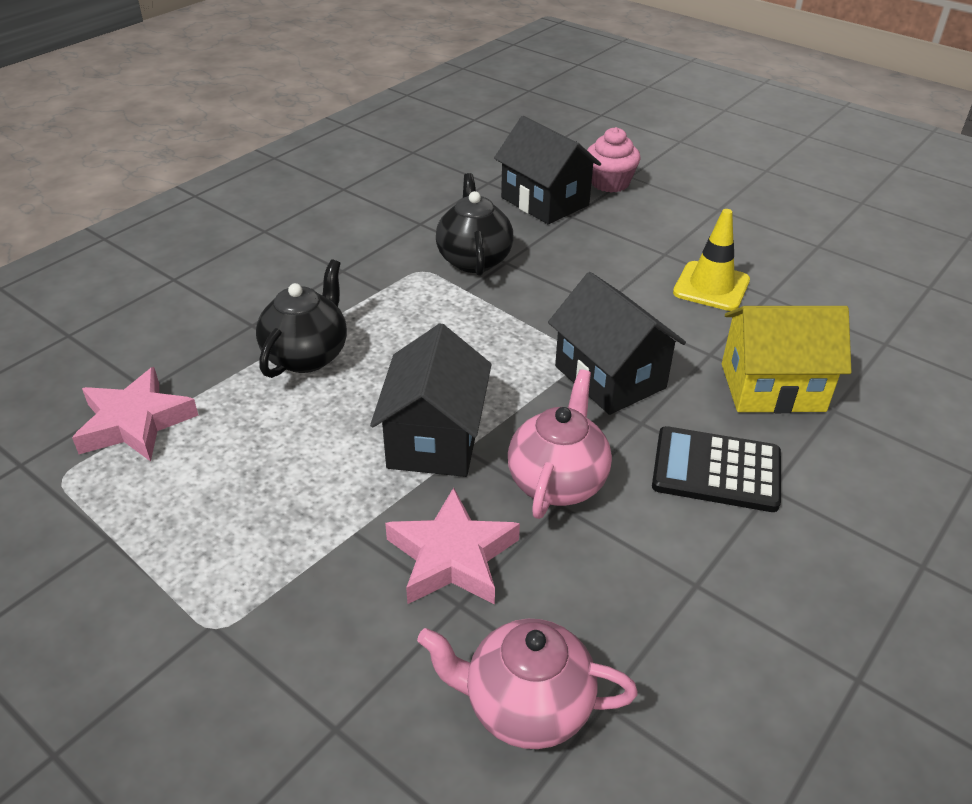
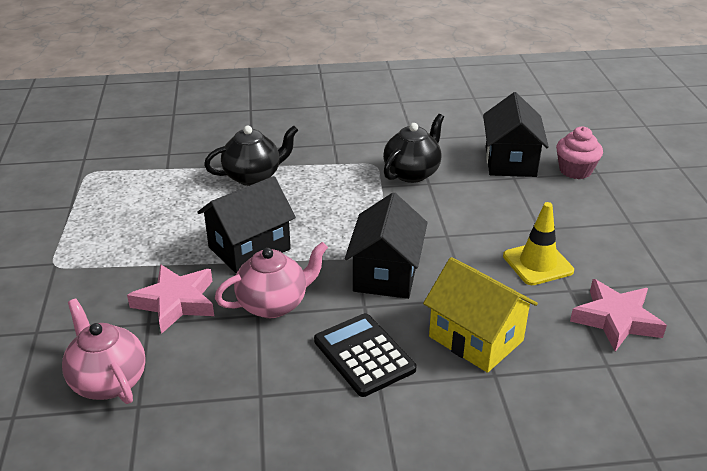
camera: 45 degrees right, 5 degrees down
pink star [72,367,199,461] -> pink star moved to [570,279,667,352]

